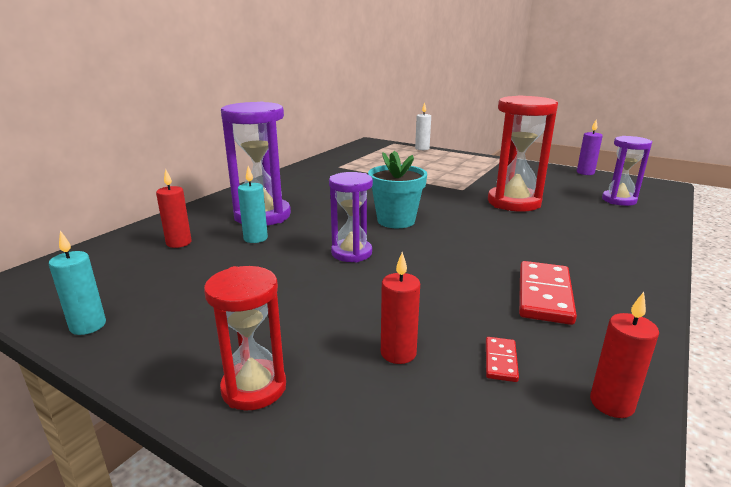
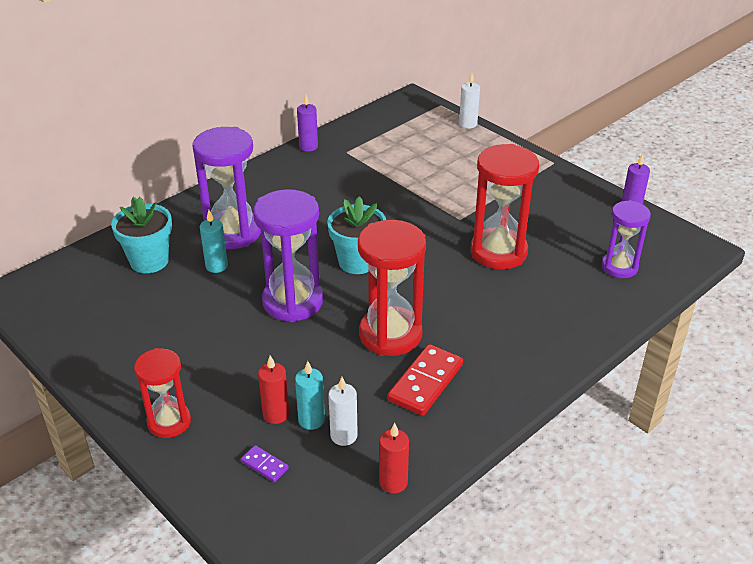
camera: 15 degrees right, 15 degrees up
turquoise candle [49,231,106,335] -> turquoise candle moved to [295,361,325,430]
red candle [156,169,192,248] -> turquoise flower pot [111,197,172,273]
purple hourglass [329,172,373,262] -> purple hourglass [253,189,323,322], size x1.61
red domino [486,337,519,382] -> white candle [328,377,358,446]
none -> purple domino [241,445,289,482]
none -> purple candle [297,94,318,152]
none -> red hourglass [358,220,426,356]

